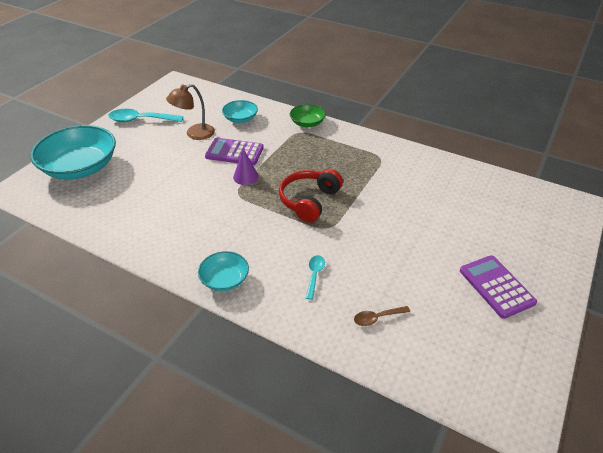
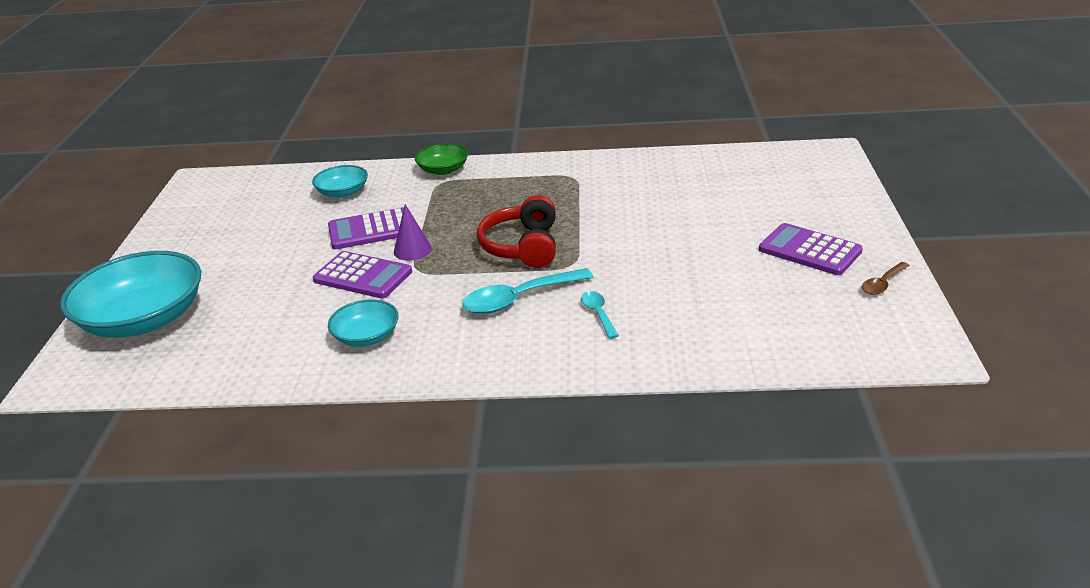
camera: 25 degrees left, 10 degrees down
turquoise spoon [108,109,183,122] -> turquoise spoon moved to [462,268,593,314]
brown lamp [166,84,215,140] -> none
turquoise bowl [198,251,249,291] -> turquoise bowl moved to [328,300,399,347]
brown spoon [354,306,410,326] -> brown spoon moved to [862,262,910,295]
none -> purple calculator [313,251,412,298]

